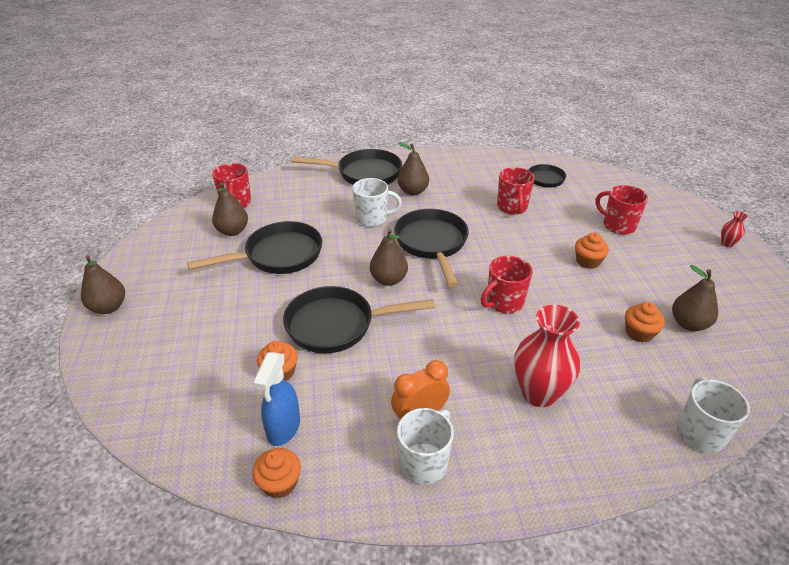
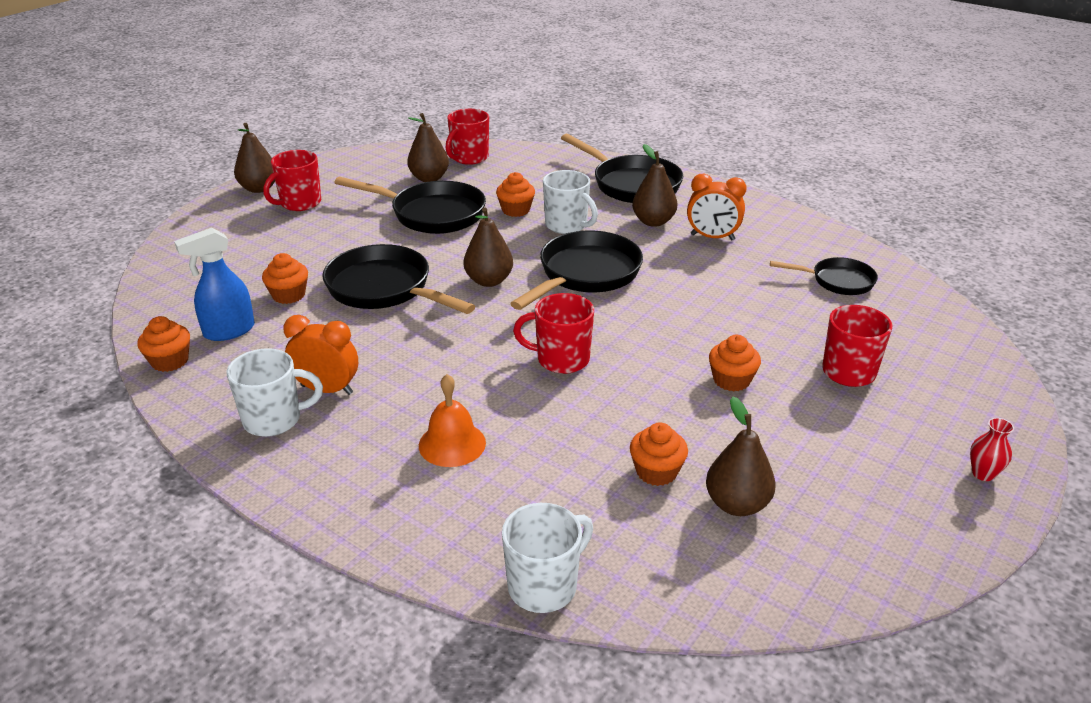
camera: 45 degrees right, 5 degrees down
red mug [497,167,535,215] -> red mug moved to [264,150,321,211]
red vase [514,304,580,407] -> orange bell [419,374,486,467]
none -> orange cupcake [496,172,535,217]
none -> orange clock [687,174,747,240]

